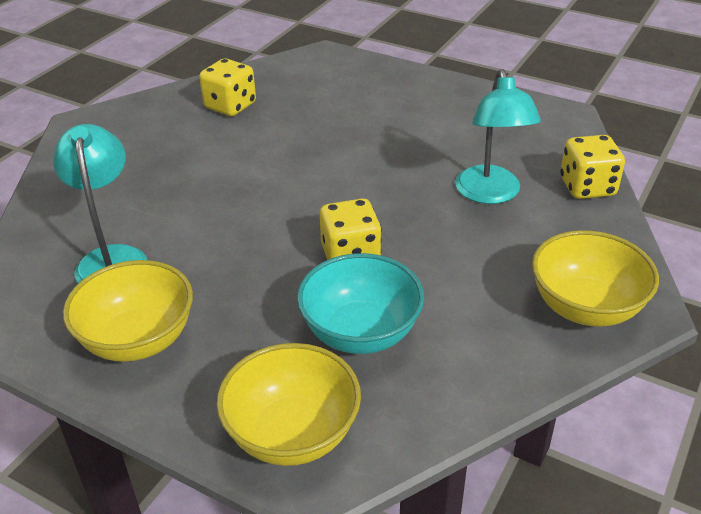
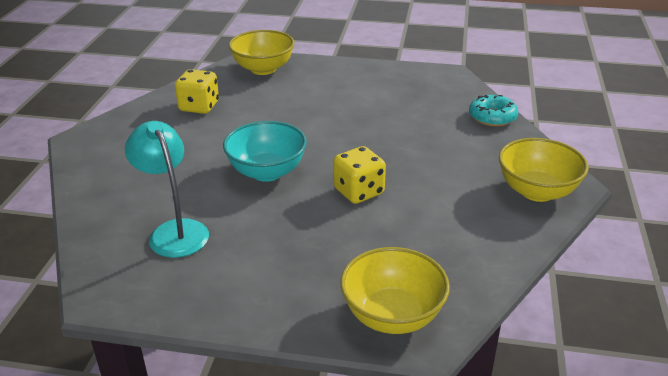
camera: 20 degrees left, 5 degrees down
yellow bowl [63,260,193,362] -> yellow bowl moved to [229,30,295,75]
turquoise bowl [297,253,424,354] -> turquoise bowl moved to [223,121,307,182]
turquoise lamp [455,69,541,204] -> none
yellow dice [560,135,625,199] -> turquoise donut [469,95,518,127]

